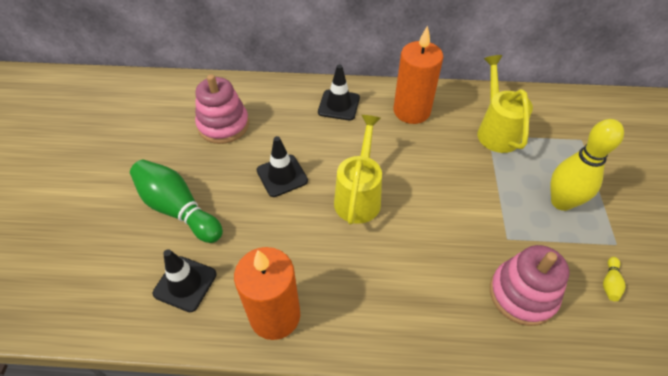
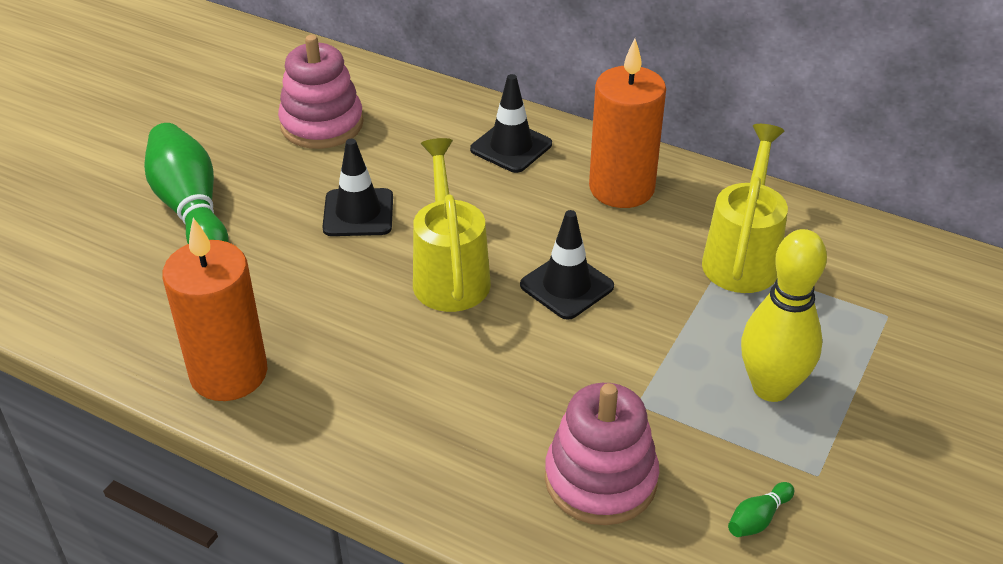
camera: 25 degrees right, 10 degrees down
black traffic cone [153,249,217,312] -> black traffic cone moved to [520,210,614,320]
yellow watering can [334,115,382,225] -> yellow watering can turned 45 degrees counterclockwise [413,138,491,312]
yellow bowling pin [603,257,626,301] -> green bowling pin [728,482,794,537]

